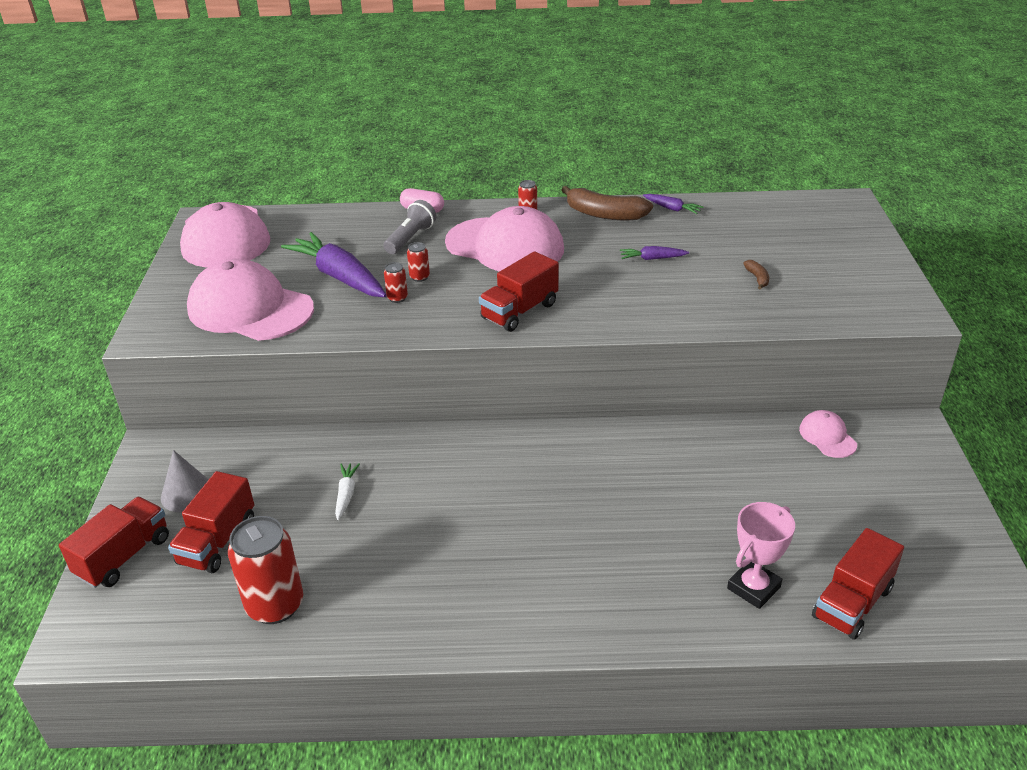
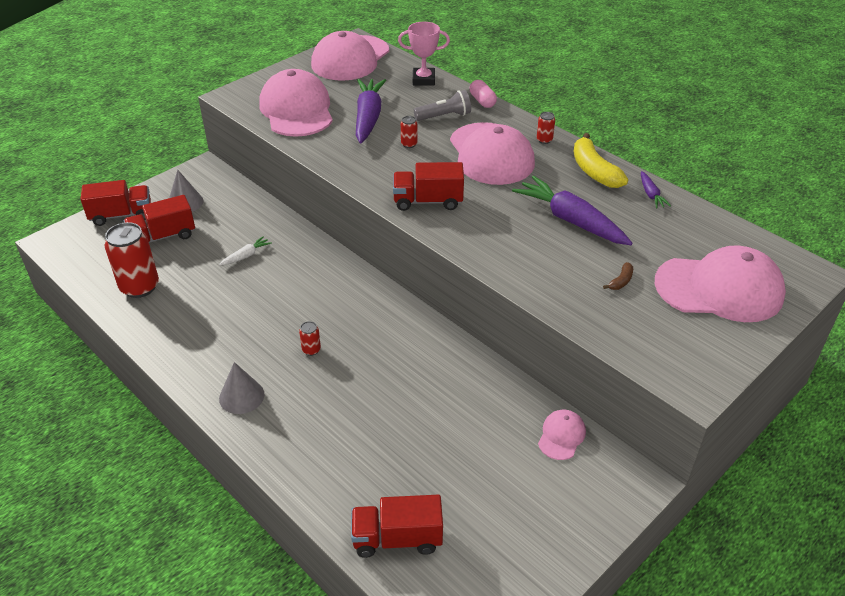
camera: 45 degrees right, 5 degrees up
red can [384,262,408,303] -> red can moved to [299,321,321,356]
brown banana [562,186,653,220] -> yellow banana [574,133,628,188]
purple carrot [620,246,689,260] -> purple carrot [512,176,632,245], size x2.18
pink trophy [727,502,795,609] -> pink trophy moved to [398,22,450,86]
none -> grey cone [219,362,264,414]
none -> pink cap [655,245,786,322]

